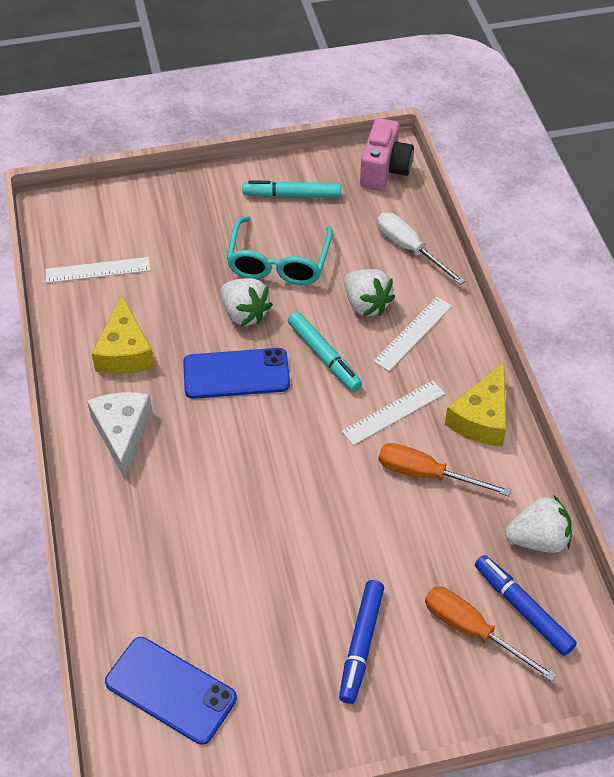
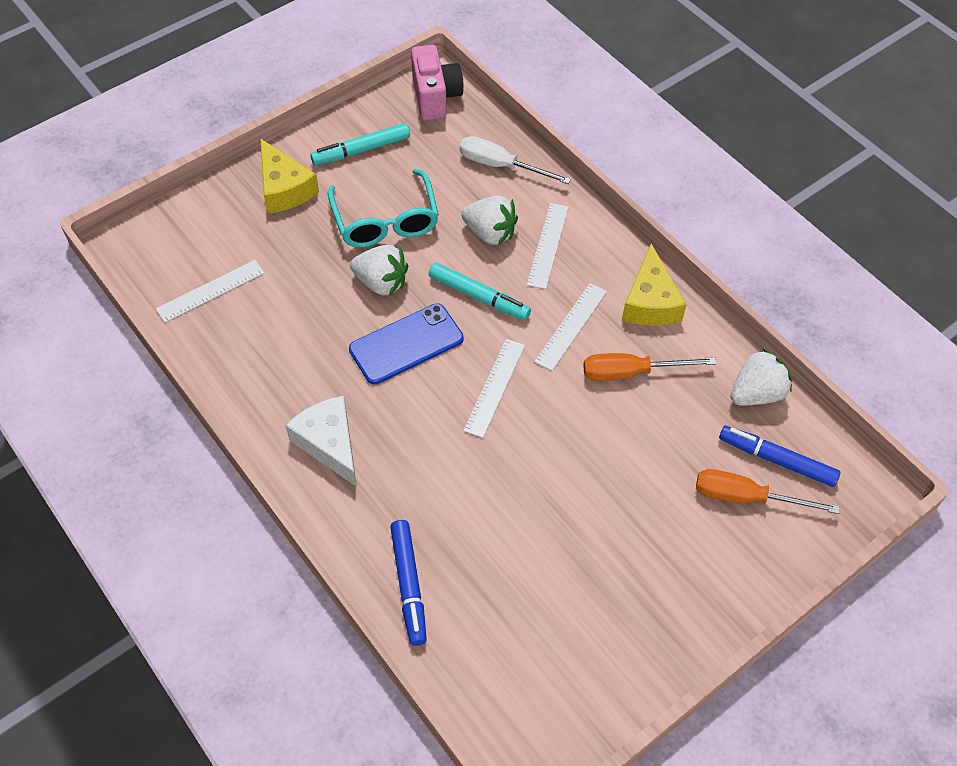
camera: 25 degrees left, 5 degrees up
yellow cheese [92,296,155,374] -> yellow cheese moved to [260,138,319,214]
blue phone [105,637,237,745] -> none
blue marker [339,580,384,704] -> blue marker moved to [390,520,427,646]
none -> white ruler [463,339,525,438]

